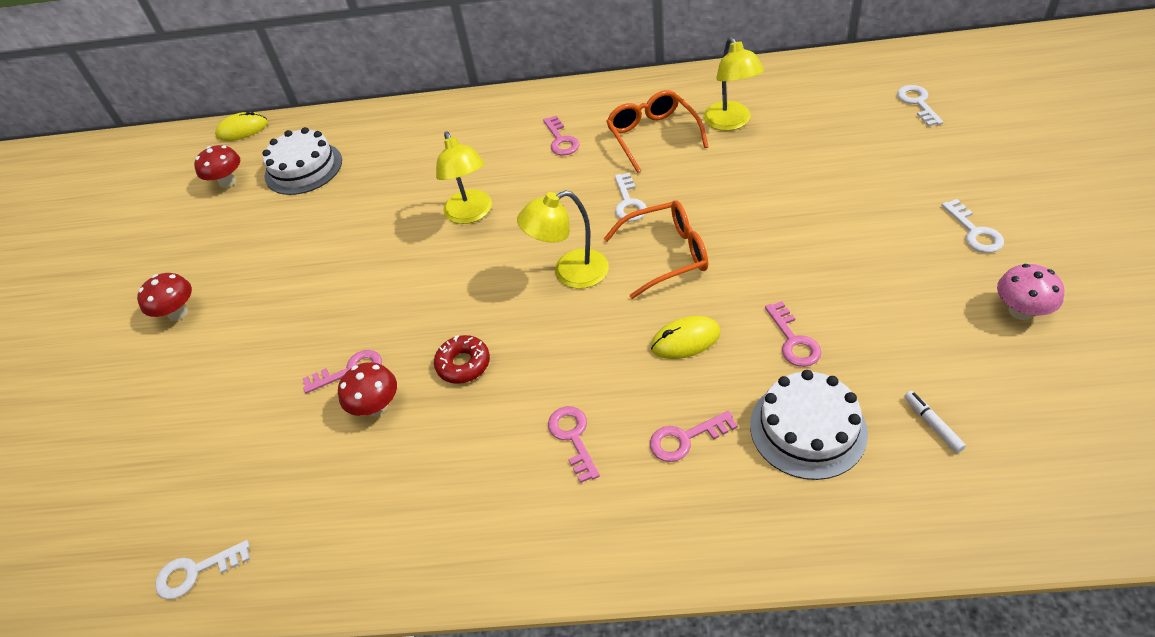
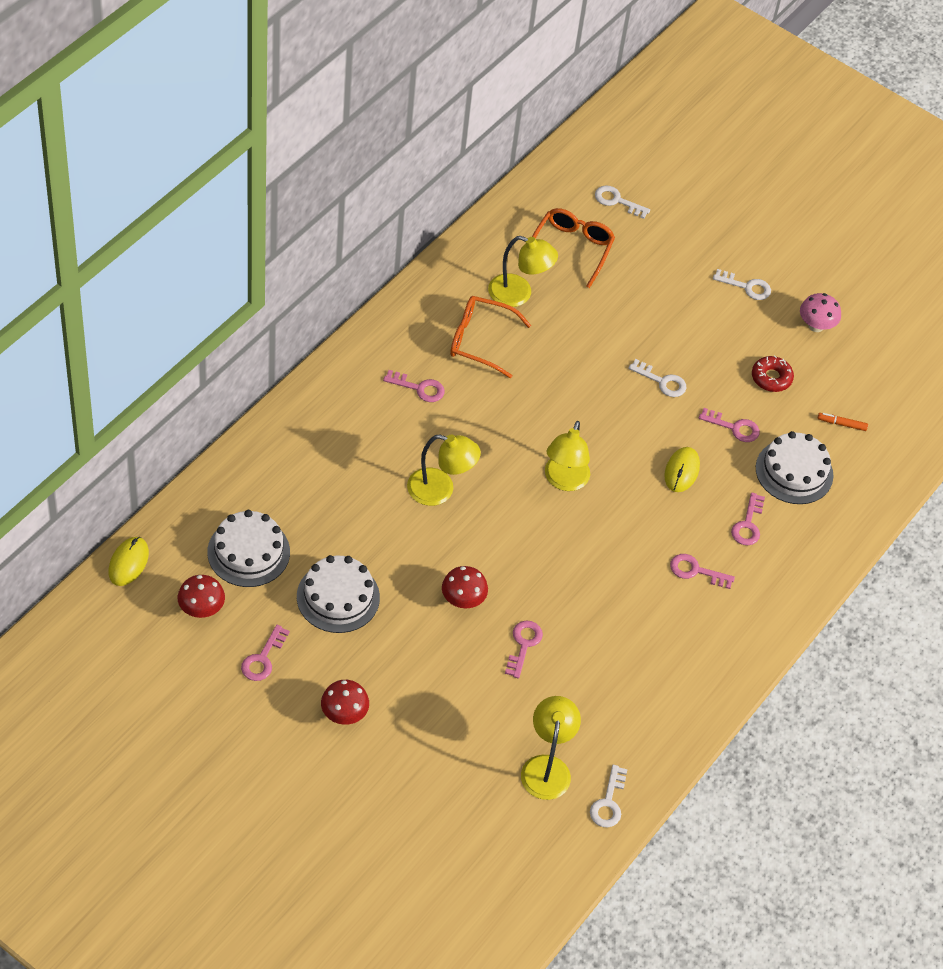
camera: 65 degrees left, 5 degrees up
red mushroom [338,362,397,416] -> red mushroom moved to [442,566,488,608]
red donut [434,335,490,384] -> red donut moved to [752,355,794,392]
orange glasses [604,200,708,299] -> orange glasses moved to [532,208,615,288]
white key [615,173,647,222] -> white key moved to [628,359,687,397]
white marker [904,391,966,453] -> orange marker [818,413,868,431]
none -> pink key [241,625,290,681]
none -> white cake [297,555,380,633]
none -> yellow lamp [521,696,581,800]

